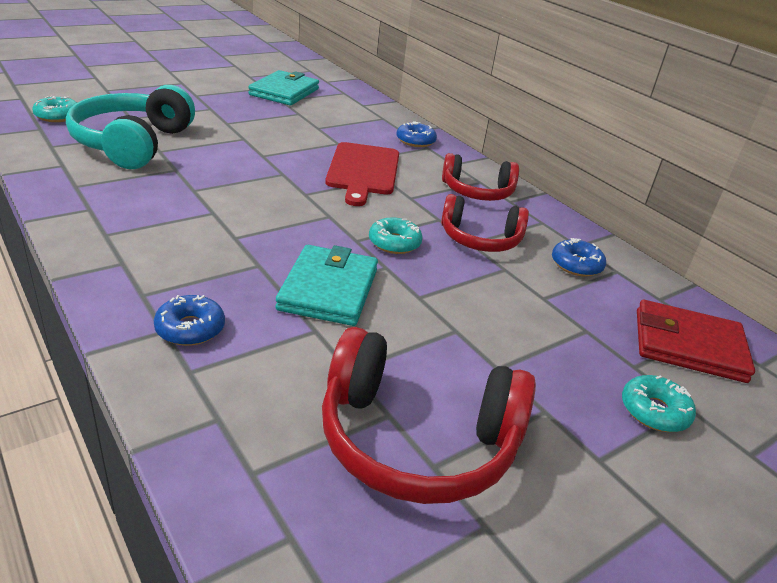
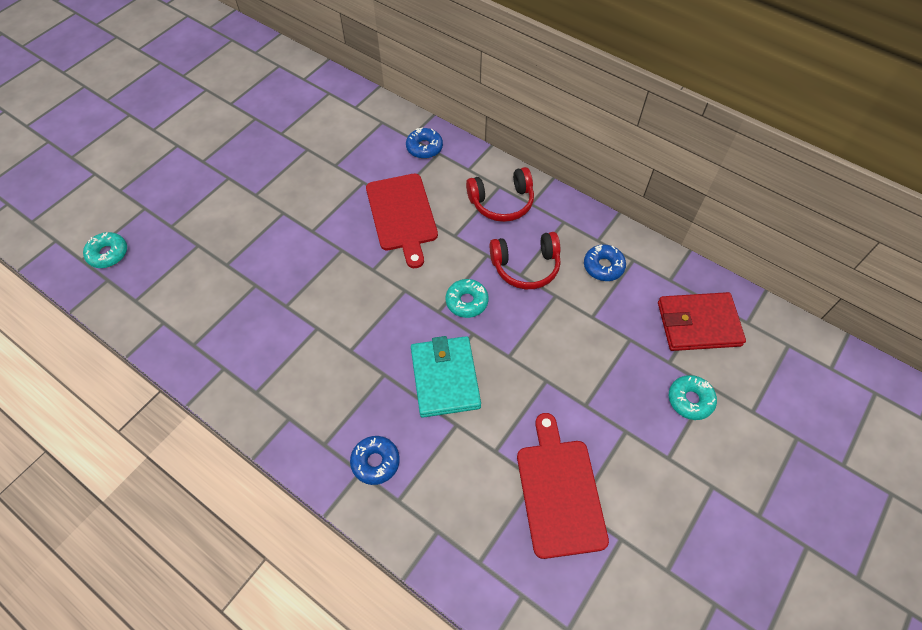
camera: 15 degrees left, 25 degrees up
turquoise headphones [66,85,195,169] -> none
turquoise wallet [248,70,319,105] -> none
red headphones [322,327,536,504] -> red cutting board [517,413,609,559]

